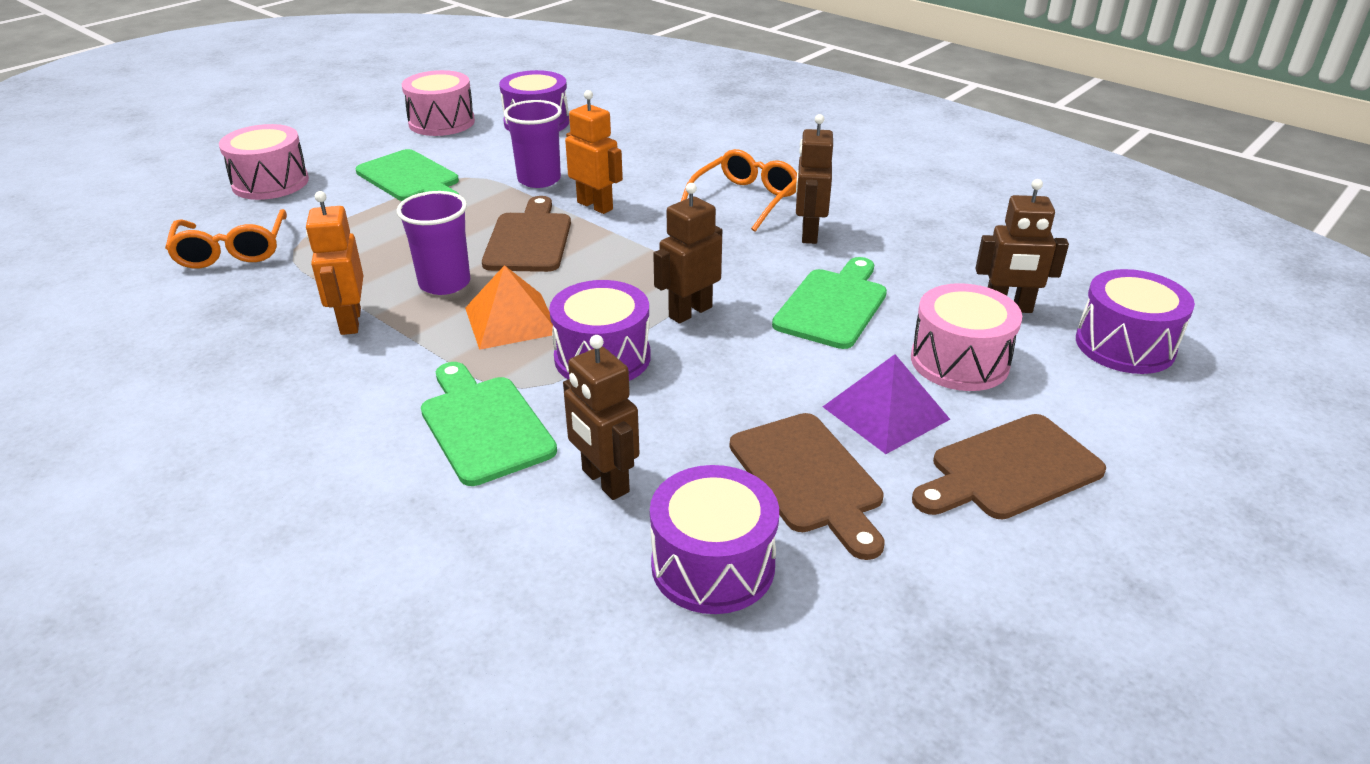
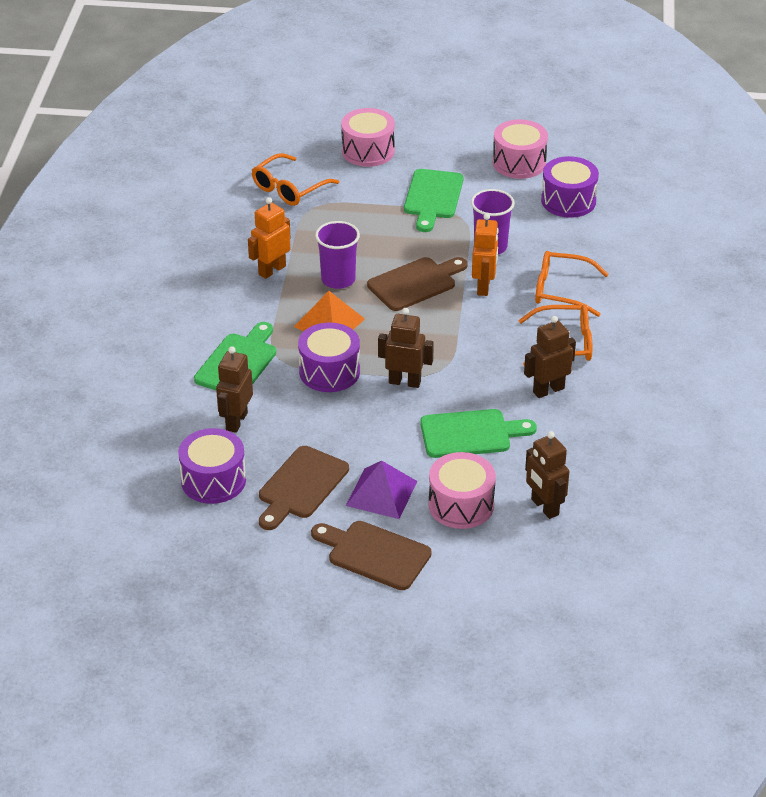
camera: 55 degrees right, 5 degrees up
purple drum [1076,269,1195,374] -> none
none -> orange glasses [535,251,609,317]

